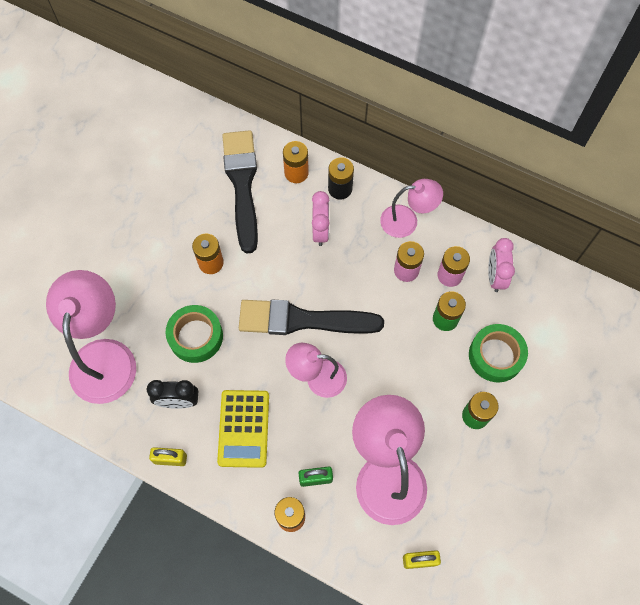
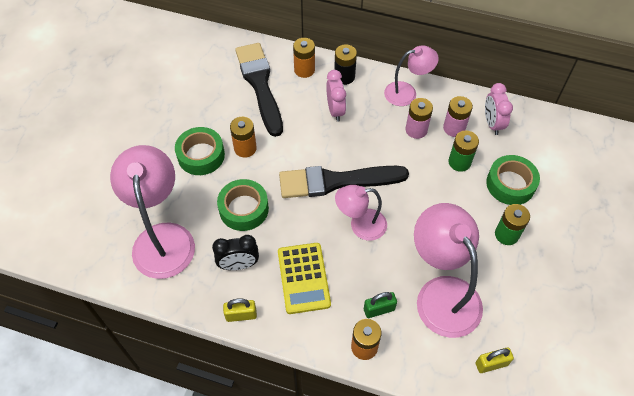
camera: 10 degrees left, 10 degrees down
none -> green tape [175,127,225,175]

